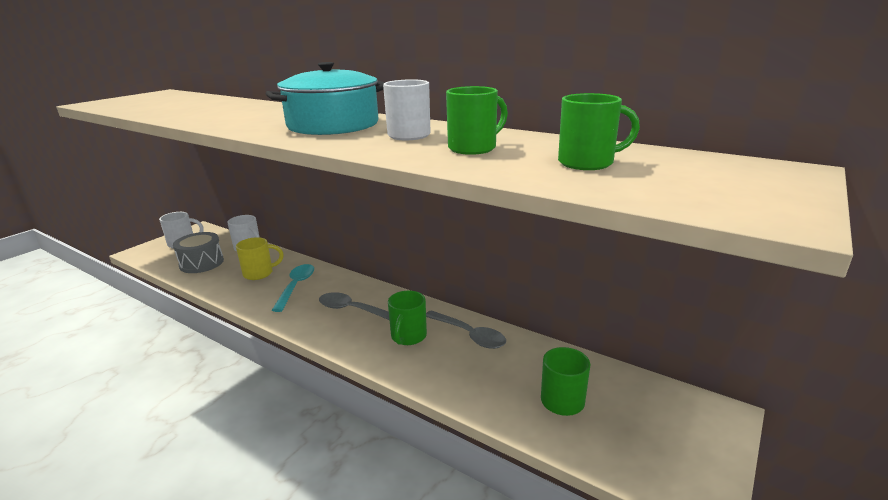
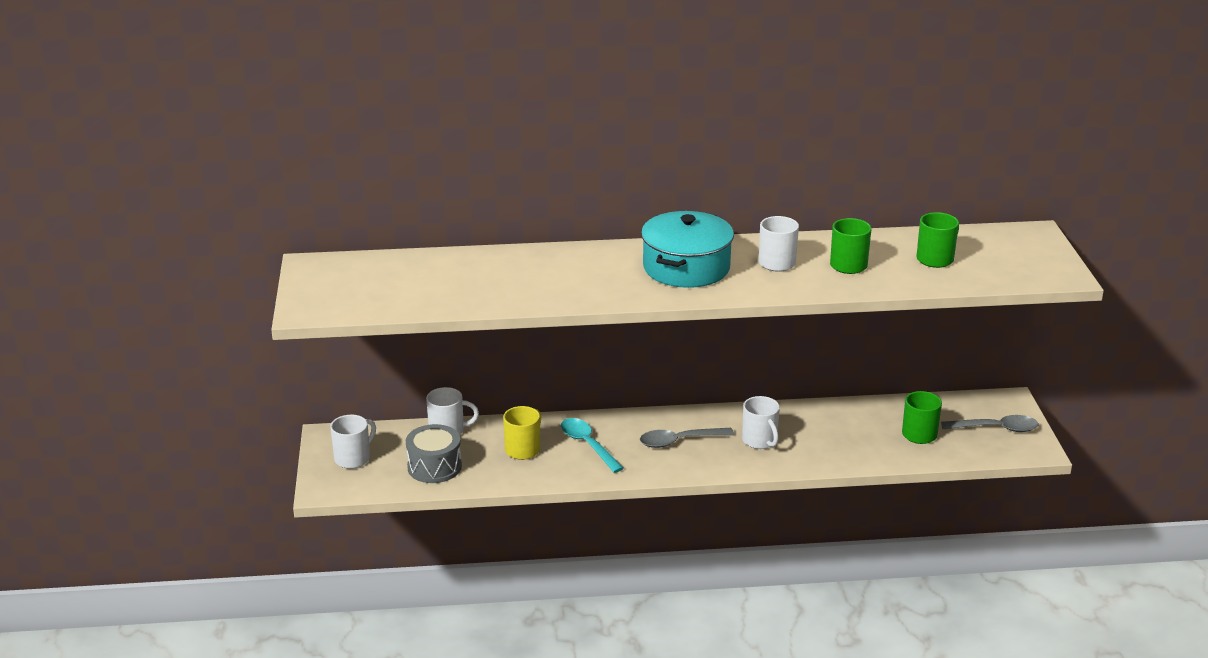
camera: 40 degrees left, 5 degrees up
green mug [388,291,427,345] -> white mug [742,396,780,449]
grey spoon [426,310,506,349] -> grey spoon moved to [941,415,1039,432]

